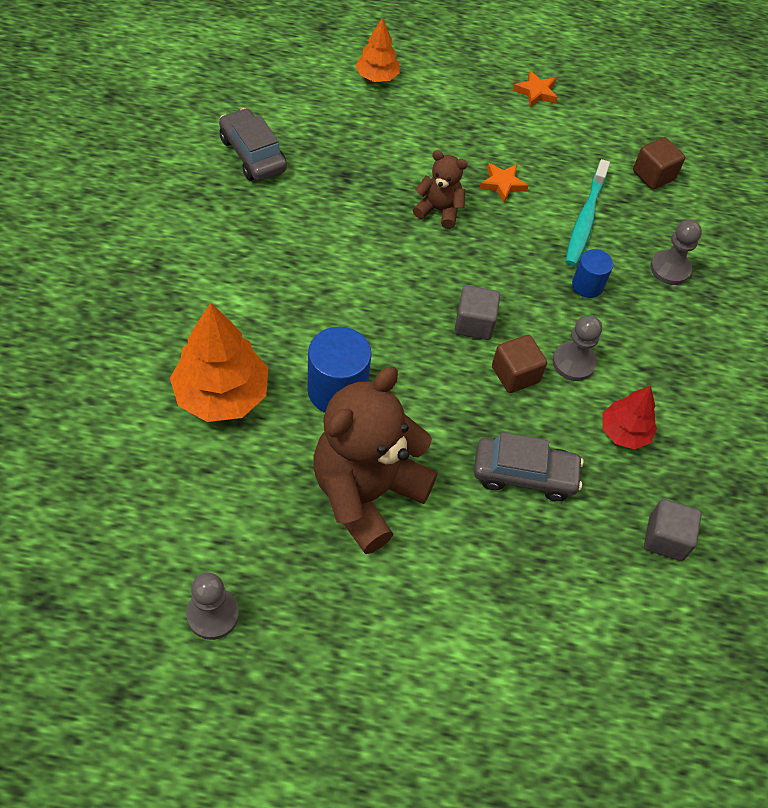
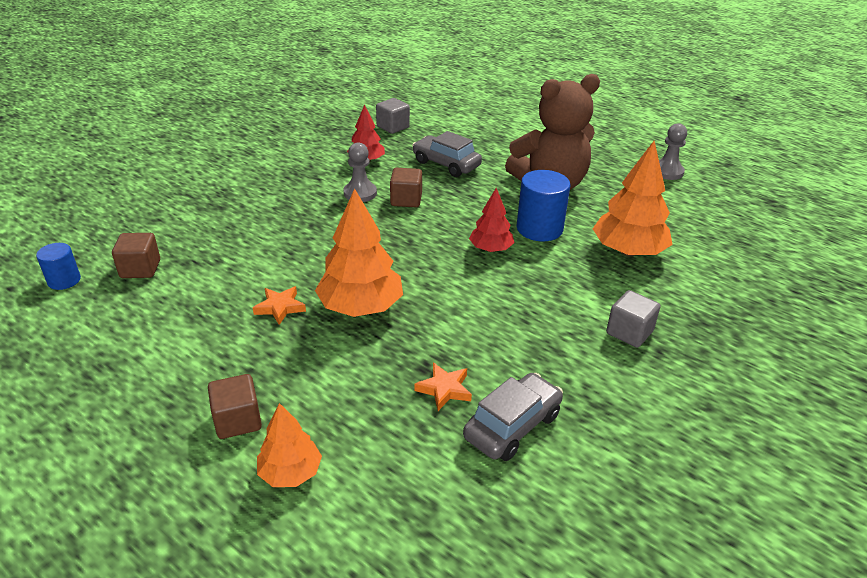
camera: 145 degrees left, 20 degrees down
grey car [219,108,287,181] -> grey car turned 135 degrees counterclockwise [463,373,563,461]
brown teddy bear [413,150,467,229] -> orange tree [315,188,403,317]
grey cube [455,285,500,340] -> grey cube moved to [606,290,661,348]
orange star [513,71,558,107] -> orange star moved to [414,363,472,411]
turquoise toothbrush [565,159,610,266] -> none
blue cylinder [572,249,613,298] -> blue cylinder moved to [36,243,81,290]
grey pawn [650,220,702,285] -> none
none -> brown cube [208,374,262,439]
none -> red tree [469,187,514,252]

